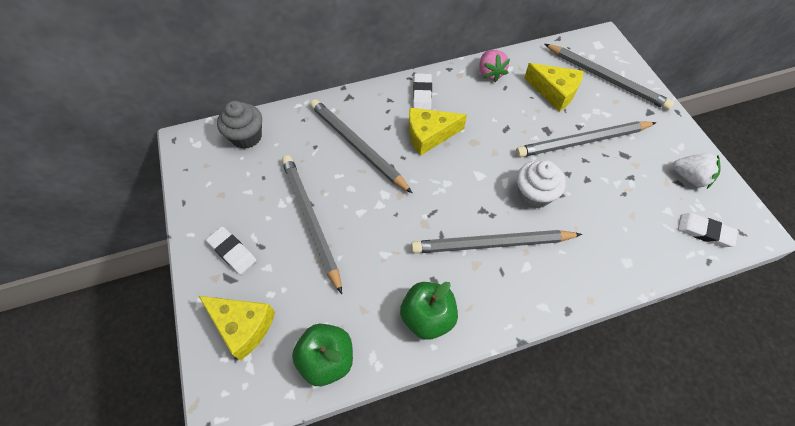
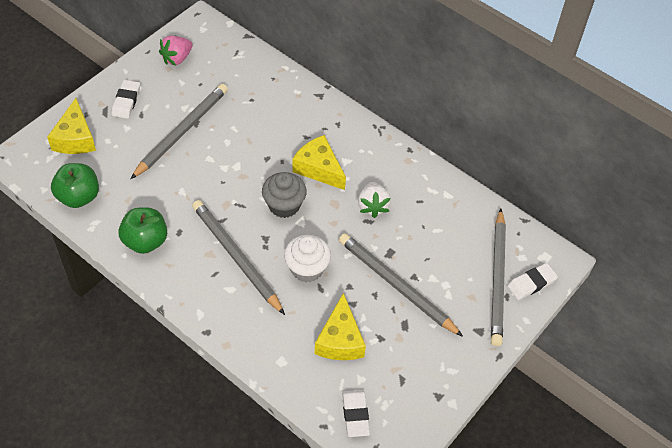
camera: 55 degrees right, 5 degrees down
grey cupcake [217,101,262,149] -> grey cupcake moved to [262,172,307,218]
grey pencil [310,99,413,194] -> none
white eraser [413,73,432,110] -> white eraser moved to [507,263,558,300]
pink strawberry [479,50,510,82] -> pink strawberry moved to [159,36,192,66]
yellow cheese [524,63,584,111] -> yellow cheese moved to [314,293,366,360]
white strawberry [673,153,720,189] -> white strawberry moved to [358,182,391,218]

